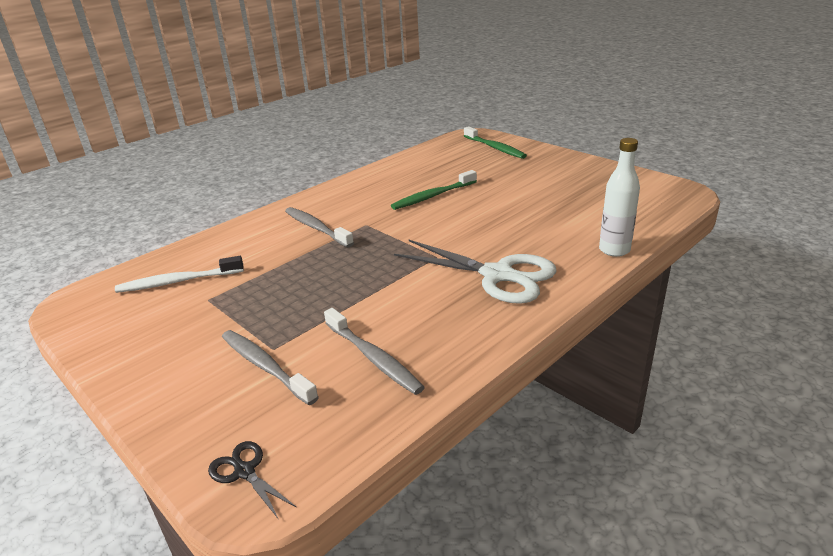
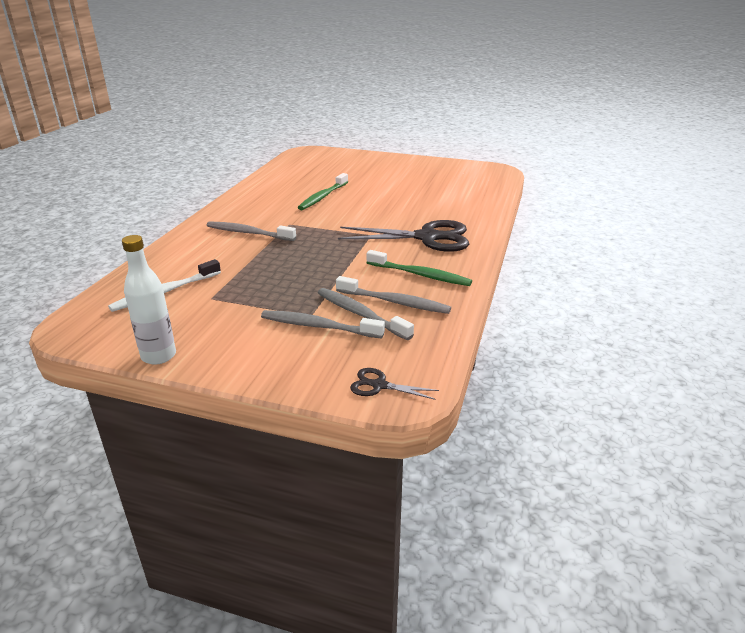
camera: 30 degrees left, 0 degrees up
white scissors [394,240,557,304] -> black scissors [338,220,469,252]
green toothbrush [464,126,527,159] -> green toothbrush moved to [366,250,472,286]
white bottle [599,138,640,257] -> white bottle moved to [122,235,176,365]
none -> grey toothbrush [318,288,414,340]

